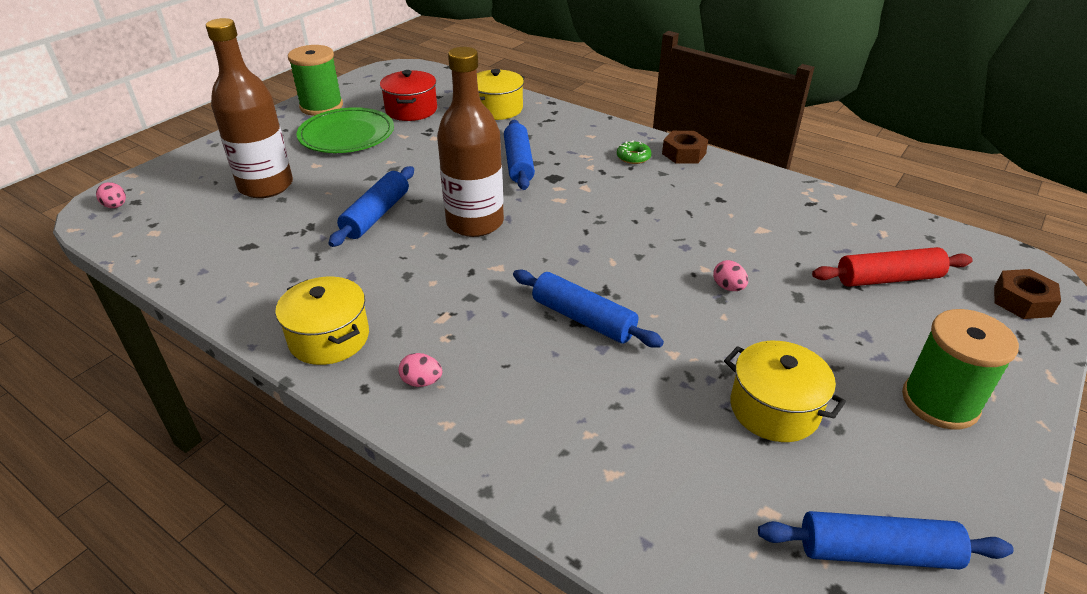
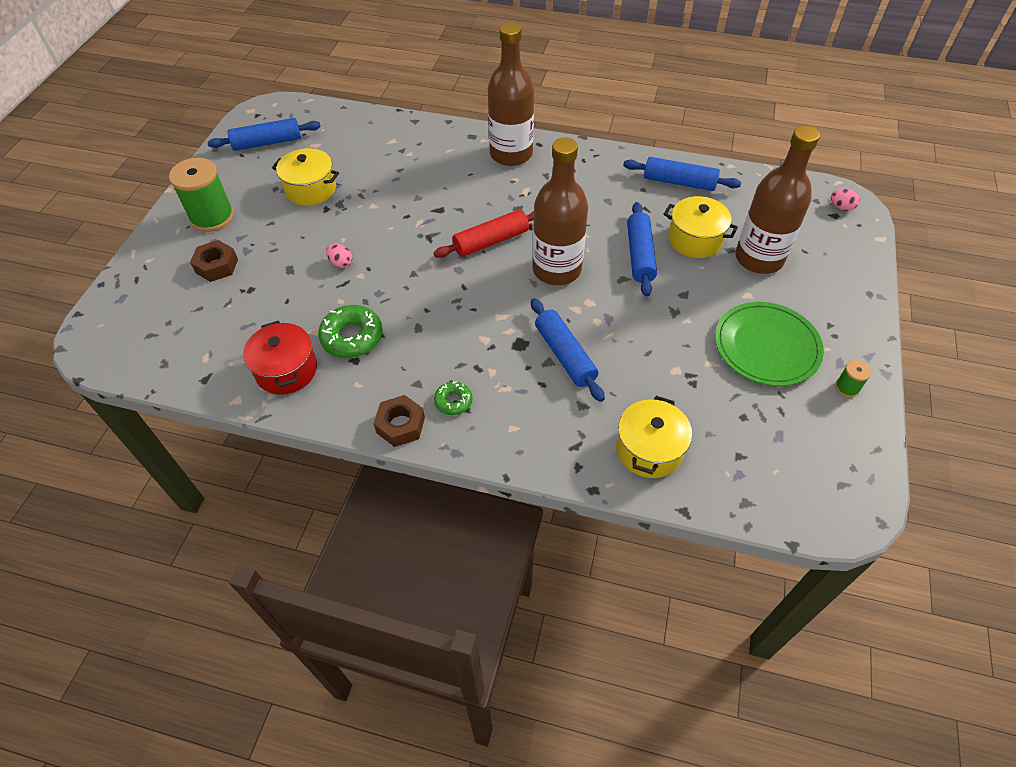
camera: 160 degrees right, 15 degrees up
yellow pot [275,276,369,365] -> yellow pot moved to [664,196,738,258]
green spool [288,45,343,116] -> green spool [835,360,872,397], size x0.46
red pot [380,70,437,121] -> red pot moved to [243,321,317,395]
pink egg [399,353,442,387] -> brown bottle [488,22,534,166]
blue rolling pin [513,270,664,348] -> blue rolling pin moved to [623,157,741,191]
red rolling pin [812,247,973,287] -> red rolling pin moved to [434,210,534,258]
brown nut [994,269,1061,319] -> brown nut moved to [190,240,238,282]
none -> green donut [318,305,383,358]

